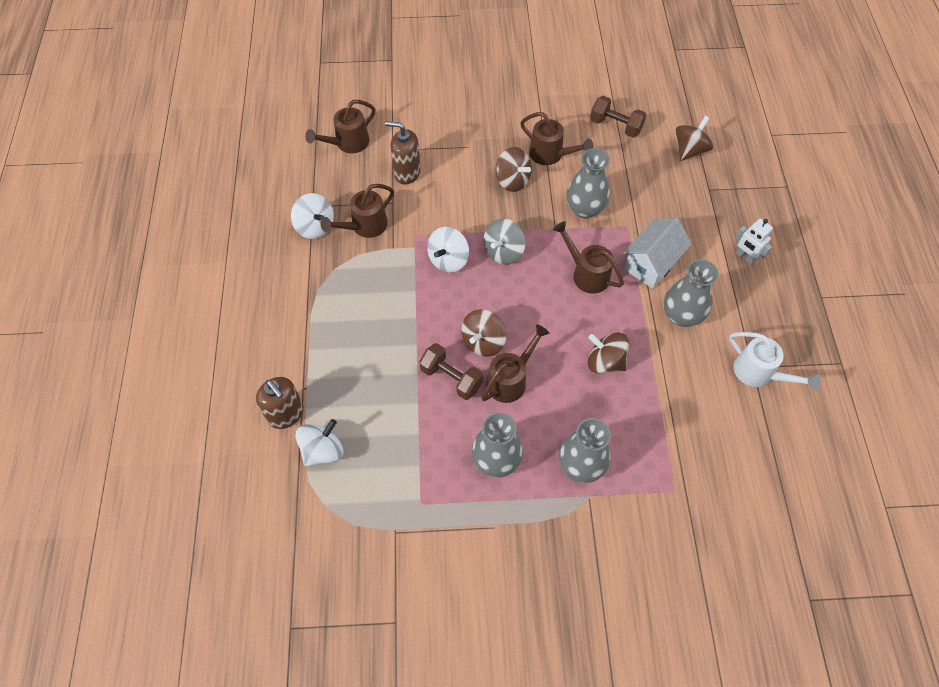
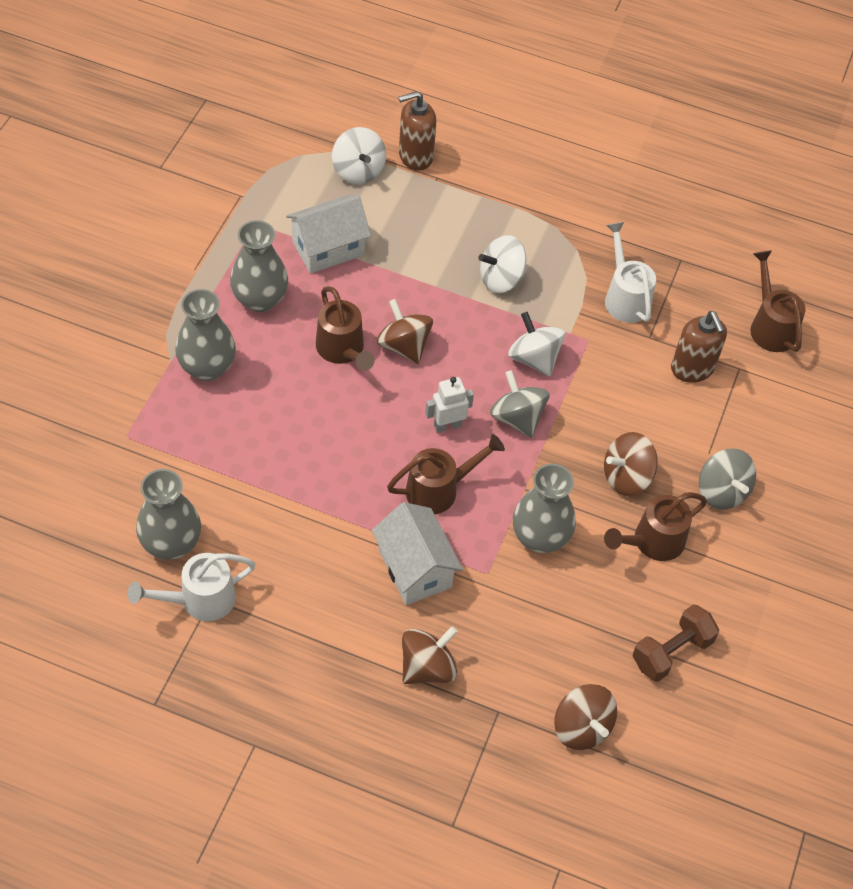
camera: 110 degrees right, 5 degrees down
white spinning top [291,193,334,239] -> white spinning top moved to [478,235,526,293]
brown watering can [320,184,394,238] -> white watering can [605,222,656,323]
brown soap dispenser [385,121,421,185] -> brown soap dispenser turned 120 degrees clockwise [671,311,727,383]
brown dumbbell [419,343,483,400] -> none
brown spinning top [588,332,629,374] -> brown spinning top moved to [402,626,458,684]
grey vase [664,259,719,327] -> grey vase moved to [136,469,201,560]
white robot [735,218,773,264] -> white robot moved to [425,377,474,433]
none -> white house [286,195,371,274]
none -> grey spinning top [699,448,756,509]

